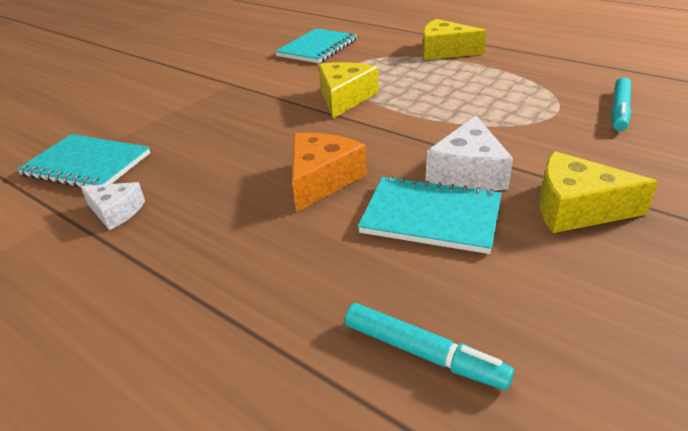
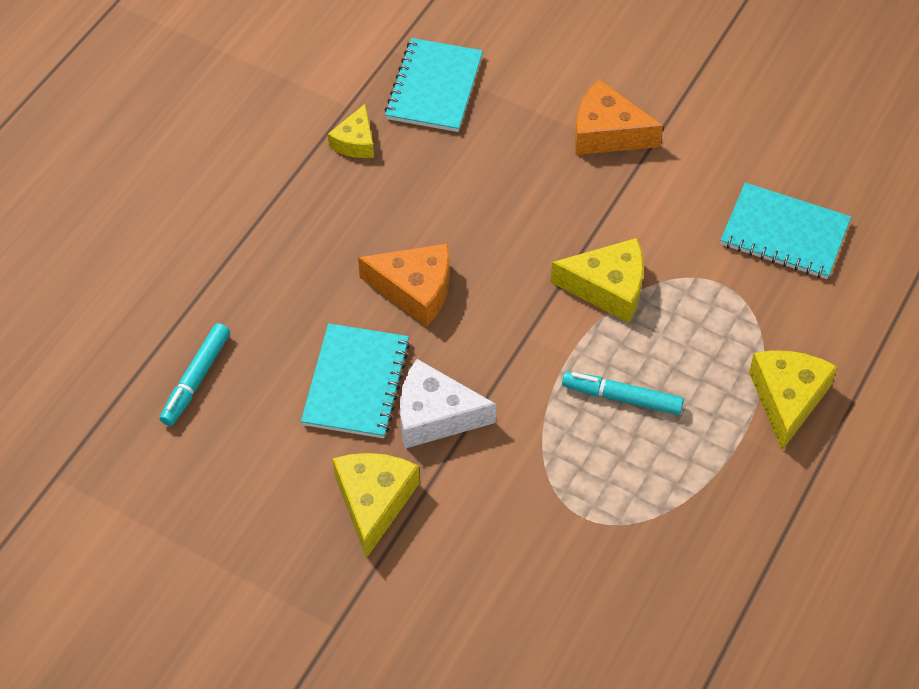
camera: 80 degrees right, 20 degrees up
white cheese [80,182,145,230] -> yellow cheese [328,104,374,158]
turquoise marker [612,77,631,131] -> turquoise marker moved to [562,371,684,415]
none -> orange cheese [575,79,663,155]

